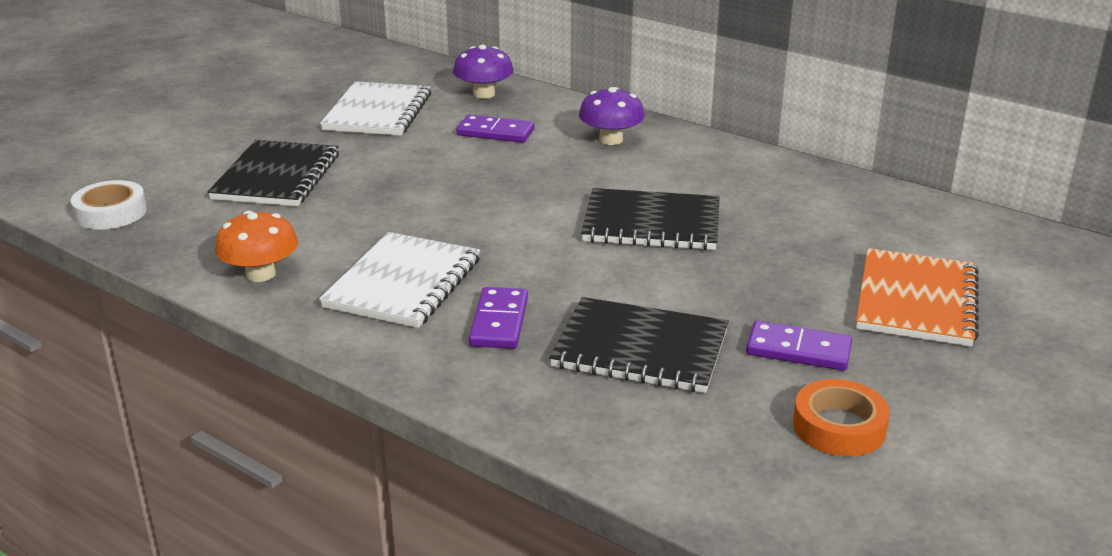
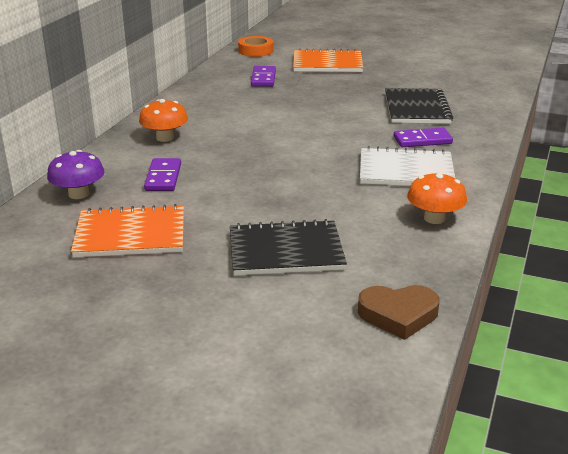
camera: 105 degrees left, 0 degrees up
white tape [71,180,147,230] -> brown heart [358,285,439,340]
white notebook [320,81,431,136] -> orange notebook [71,204,184,258]
purple mushroom [579,87,645,145] -> orange mushroom [139,99,188,142]
black notebook [581,188,720,250] -> none
purple domino [746,321,852,371] -> purple domino moved to [251,66,276,87]
orange tape [793,379,890,456] -> orange tape moved to [238,36,273,57]

